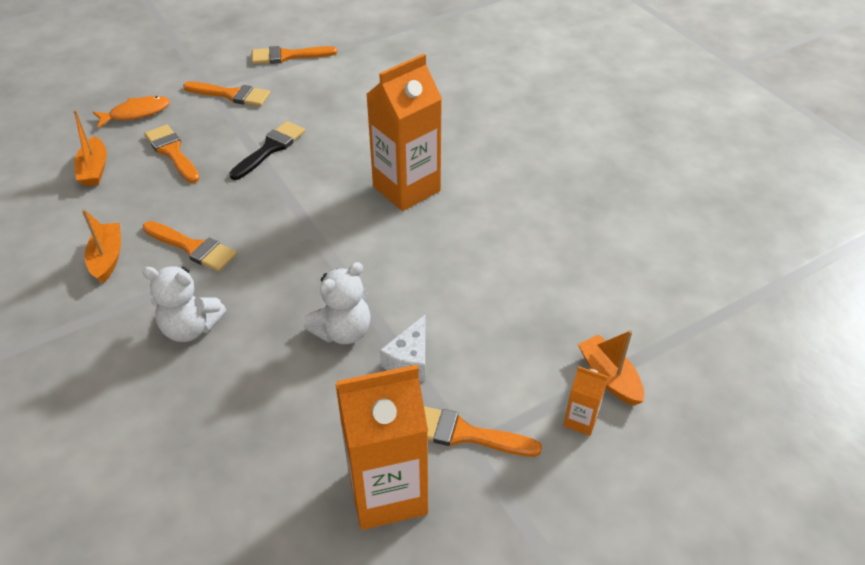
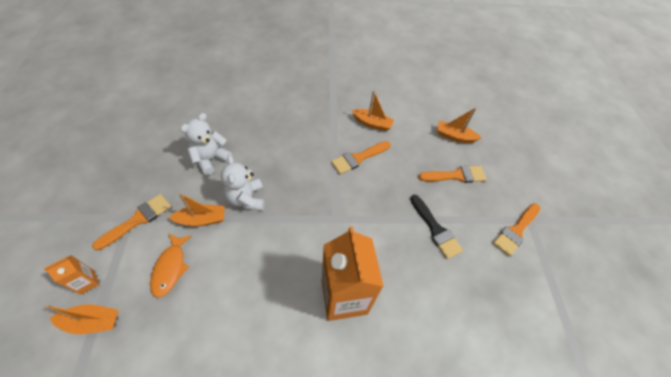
camera: 115 degrees right, 10 degrees up
orange fish [93,96,170,128] -> orange fish moved to [150,233,192,298]
white teddy bear [142,266,226,342] -> white teddy bear moved to [180,113,232,175]
orange brush [252,46,337,64] -> none
orange carton [335,365,428,530] -> none
white cheese [380,315,426,381] -> orange boat [169,193,225,226]

